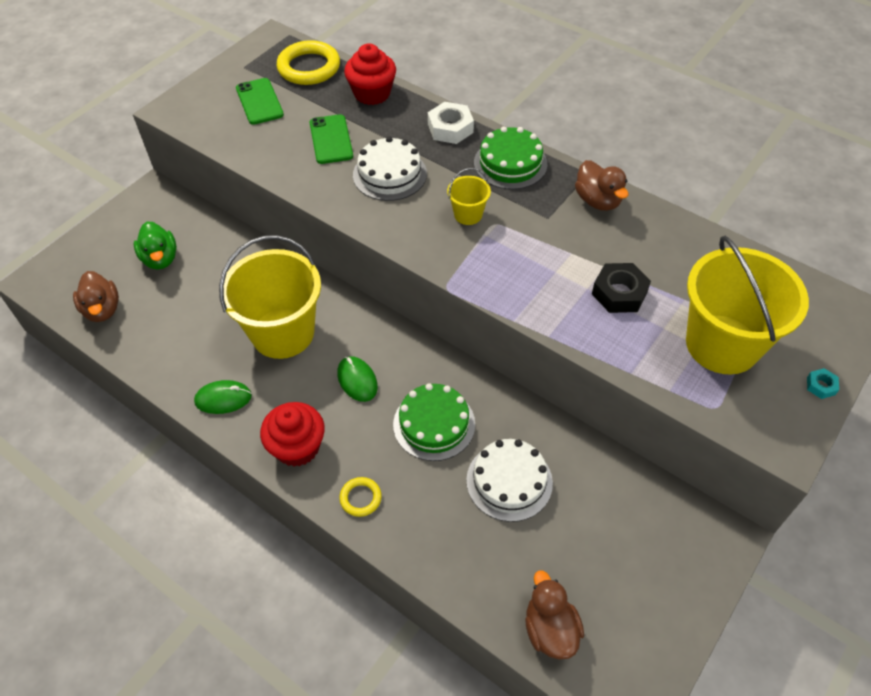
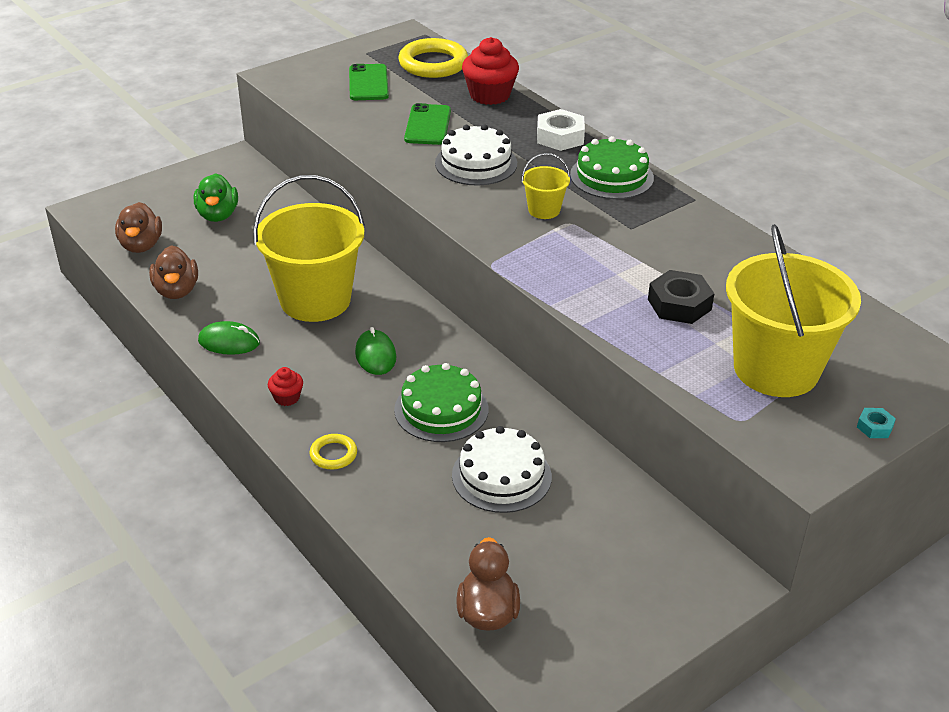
camera: 15 degrees right, 15 degrees down
red cupcake [260,402,325,467] -> red cupcake [268,367,303,406], size x0.51
brown duck [575,160,629,211] -> brown duck moved to [149,245,198,299]

